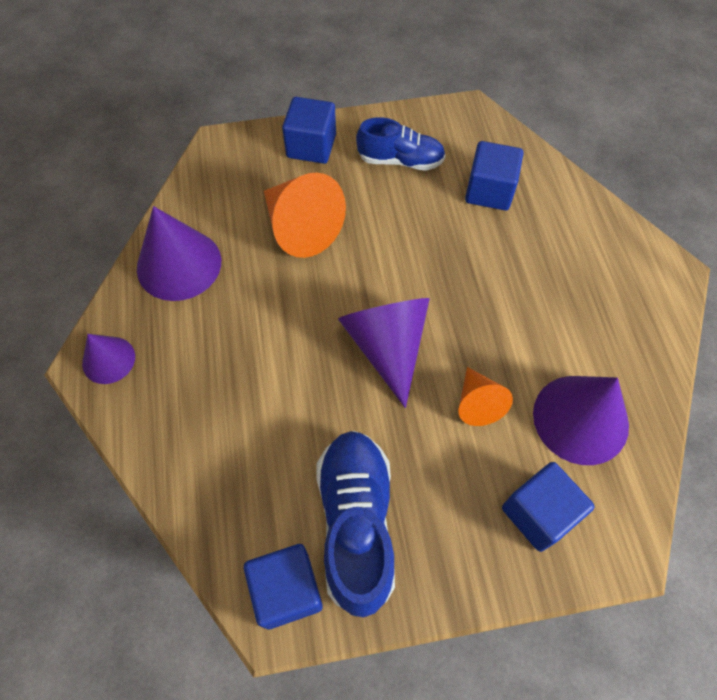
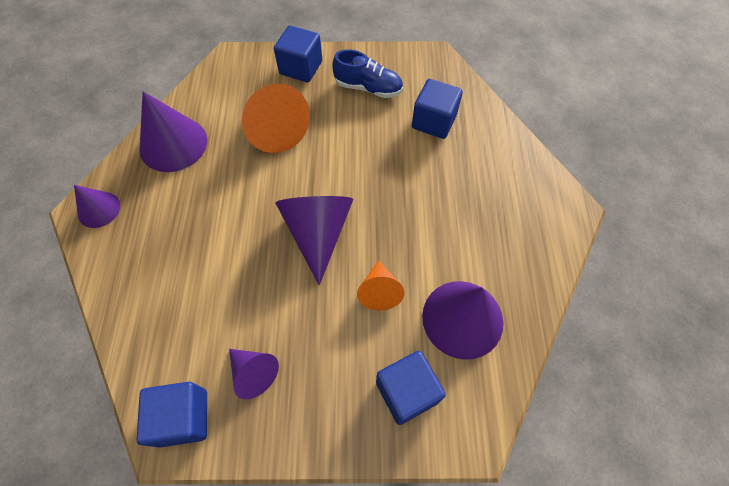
camera: 10 degrees right, 0 degrees up
blue shoe [317,431,395,618] -> purple cone [229,349,279,399]

